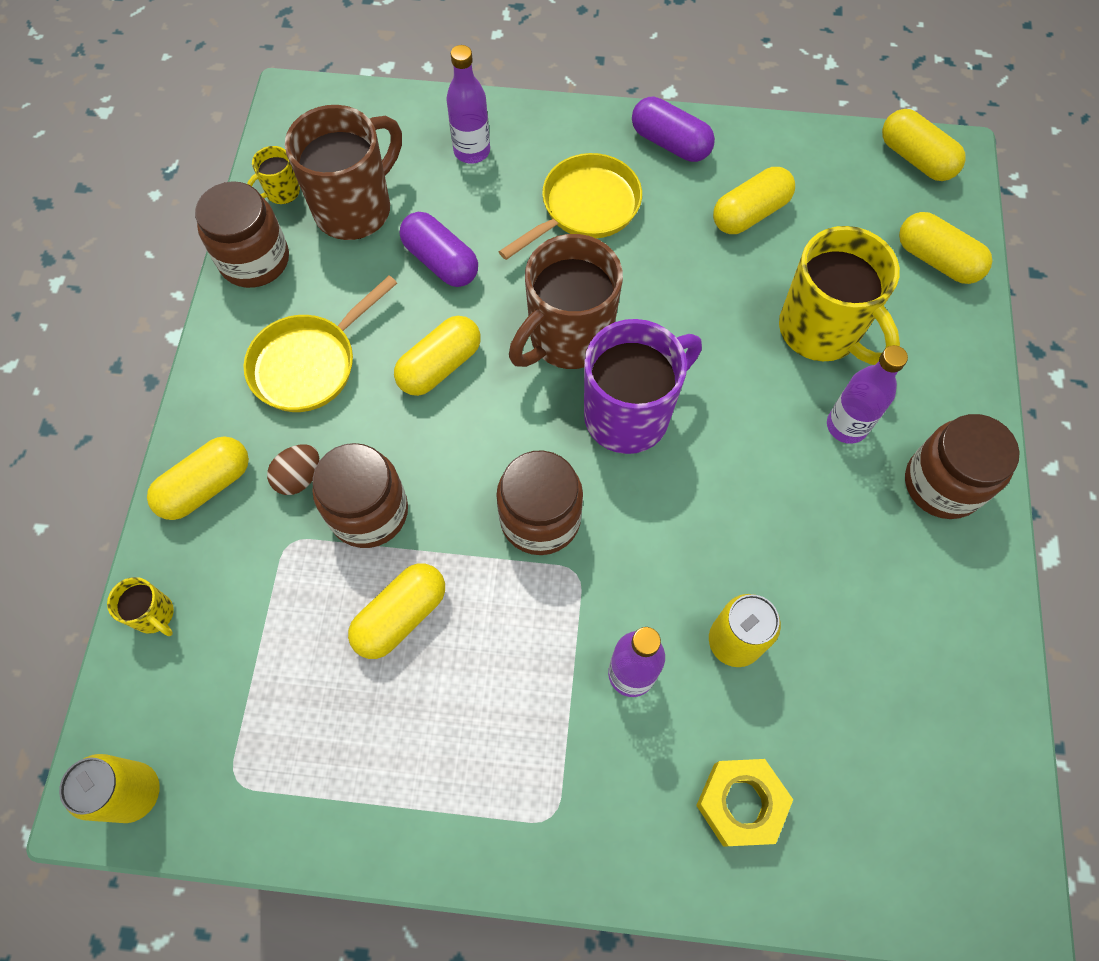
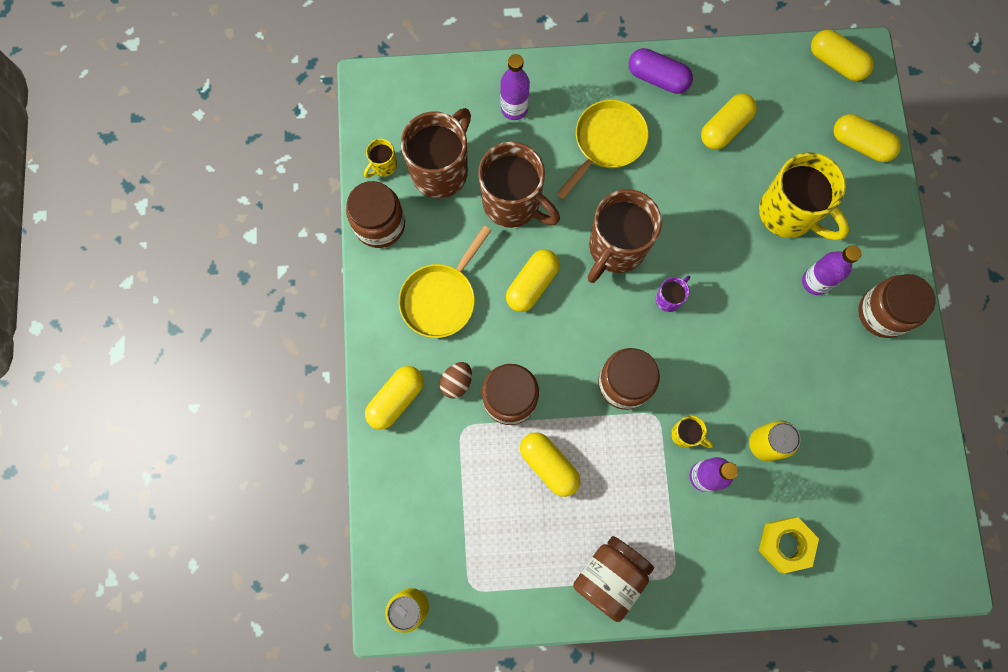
camera: 10 degrees left, 10 degrees up
yellow mug [107,577,174,636] -> yellow mug moved to [671,416,713,448]
yellow capsule [348,563,445,659] -> yellow capsule turned 75 degrees counterclockwise [520,432,580,497]
purple capsule [400,212,478,287] -> brown mug [478,142,560,228]
purple mug [584,319,702,454] -> purple mug [656,276,690,312], size x0.45
none -> brown jar [573,536,654,622]

